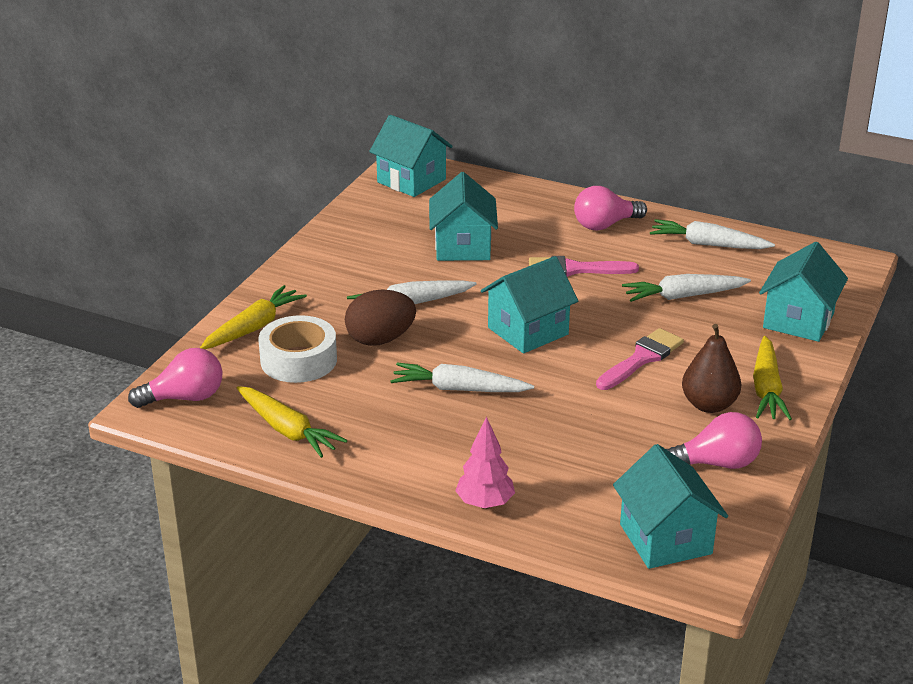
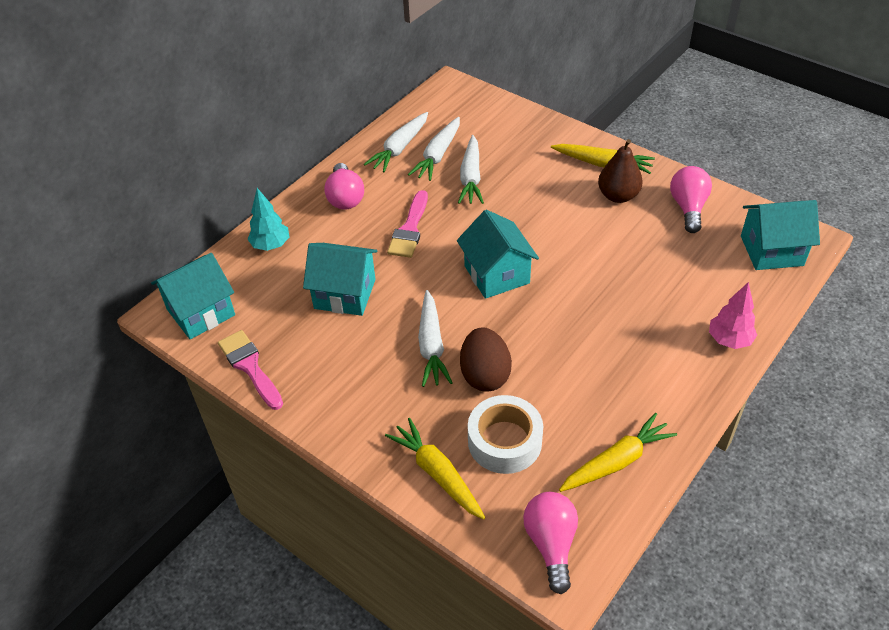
camera: 75 degrees left, 15 degrees up
white carrot [390,363,534,392] -> white carrot moved to [408,117,460,181]
pink brush [596,328,684,390] -> pink brush moved to [218,330,283,410]
turquoise house [759,242,848,342] -> none
none -> turquoise tree [247,188,290,251]

